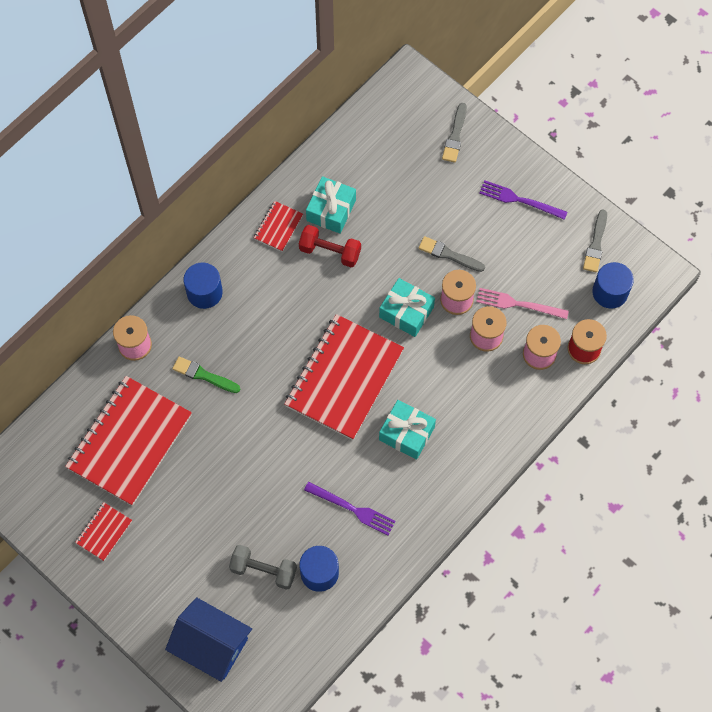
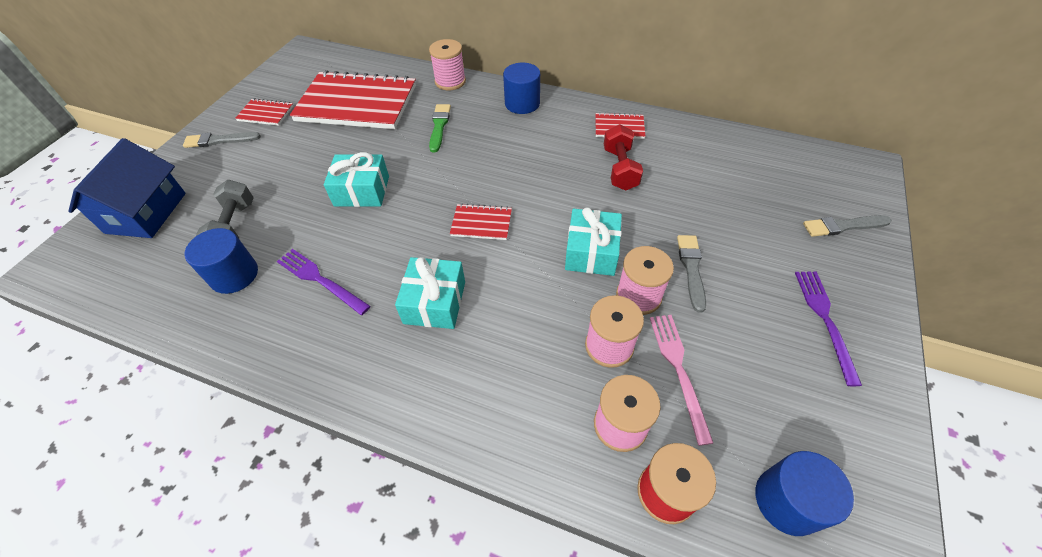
camera: 70 degrees right, 15 degrees down
red notebook [284,314,404,440] -> red notebook [450,204,512,240], size x0.44
purple fork [304,482,396,535] -> purple fork turned 120 degrees clockwise [277,249,371,315]
turquoise gift [306,176,356,234] -> turquoise gift moved to [324,152,389,207]
grey brush [583,209,607,272] -> grey brush moved to [183,132,261,148]

